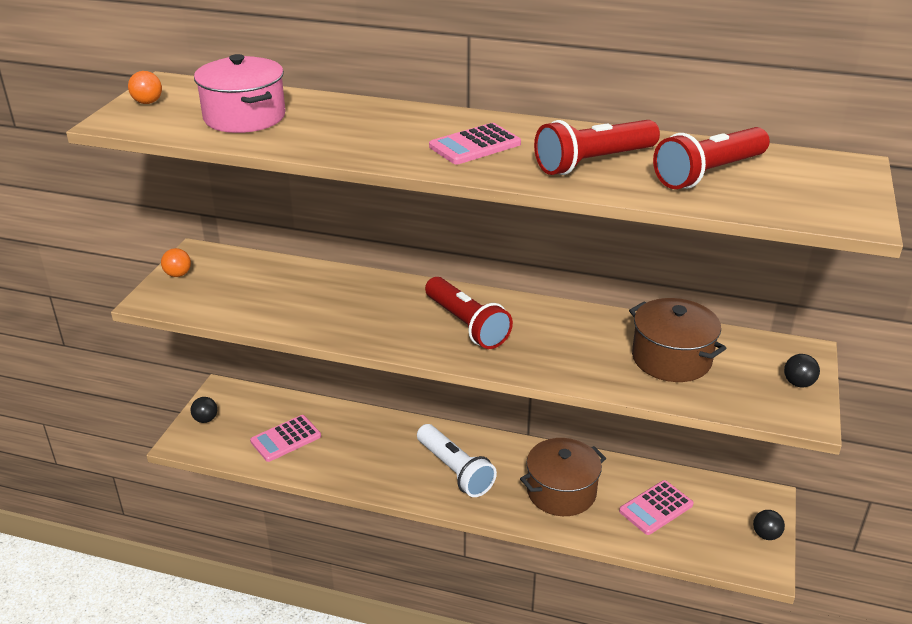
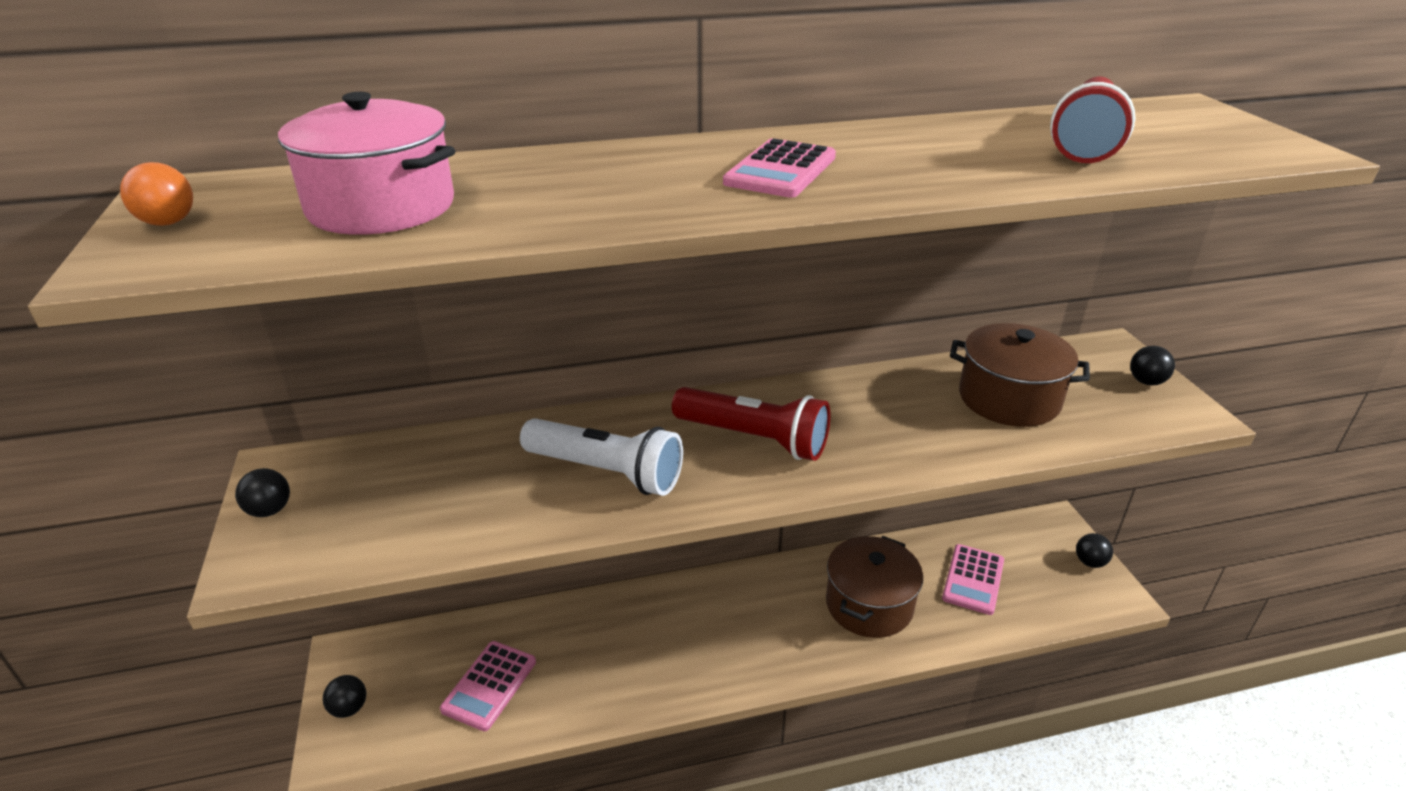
camera: 30 degrees left, 0 degrees up
orange ball [161,248,191,277] -> black ball [235,468,290,517]
white flashlight [417,424,497,497] -> white flashlight moved to [520,418,683,496]
red flashlight [534,120,660,175] -> none

